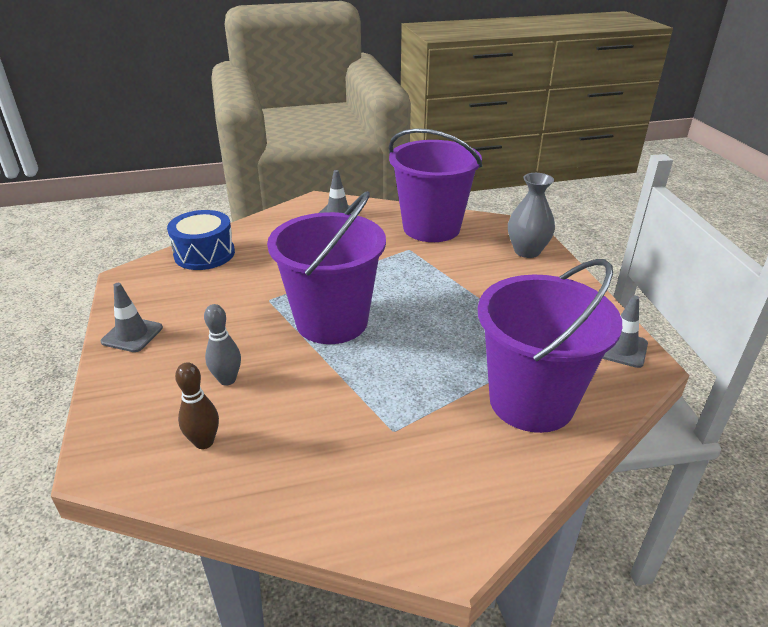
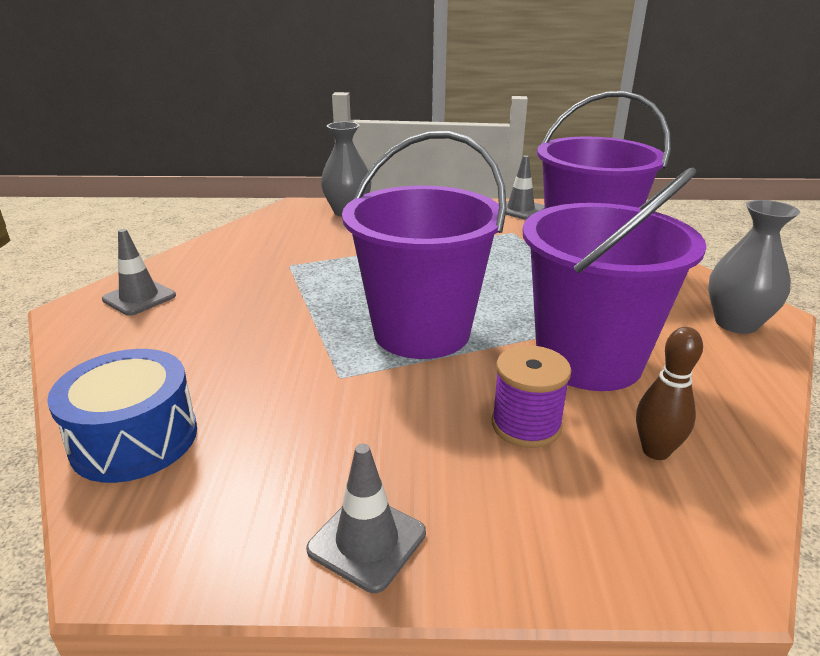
camera: 75 degrees left, 5 degrees down
grey bowling pin [204,304,241,386] -> purple spool [491,345,572,448]
purple bucket [389,128,482,242] -> purple bucket moved to [523,167,706,391]
none -> grey vase [708,200,800,334]

